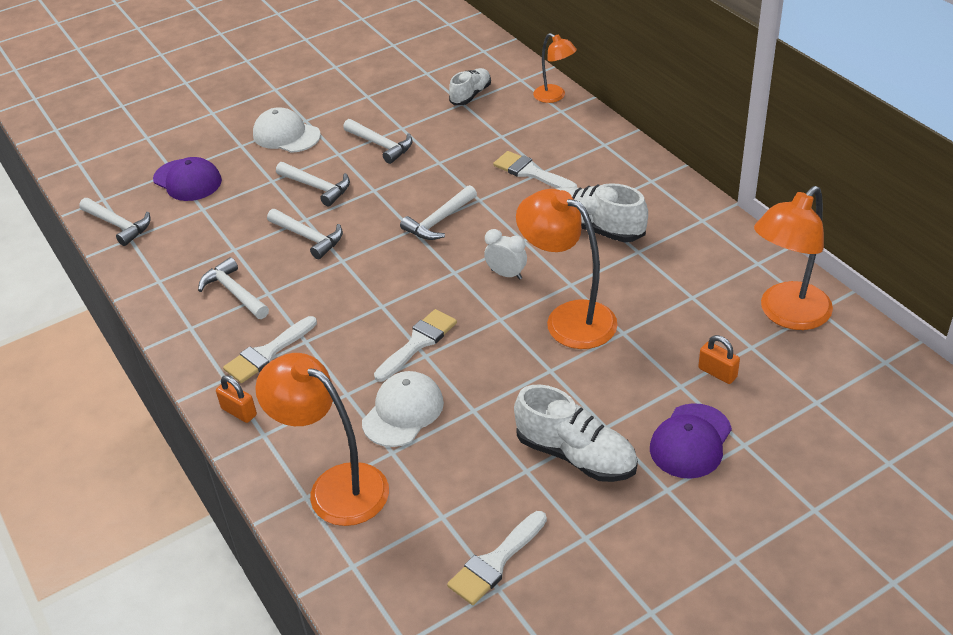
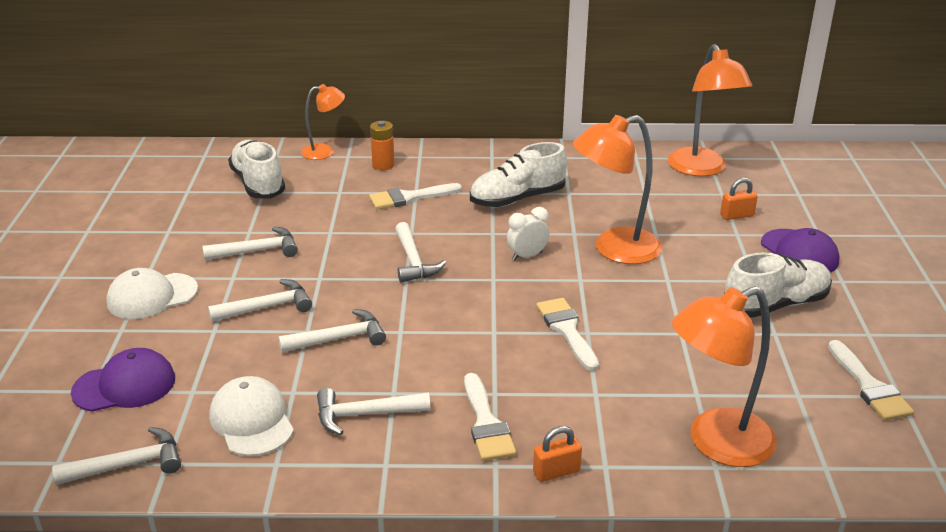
camera: 60 degrees left, 10 degrees down
white cap [362,371,444,447] -> white cap moved to [209,376,294,456]
white shoe [449,68,491,105] -> white shoe [228,140,285,198], size x1.58
none -> orange battery [370,121,395,170]

